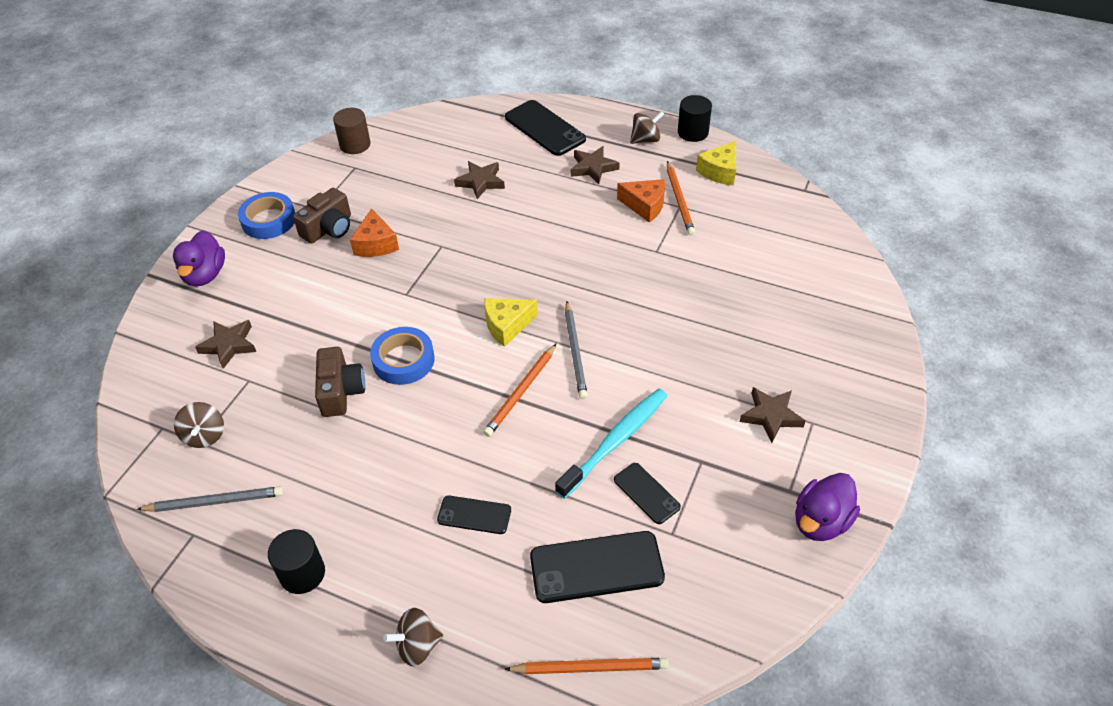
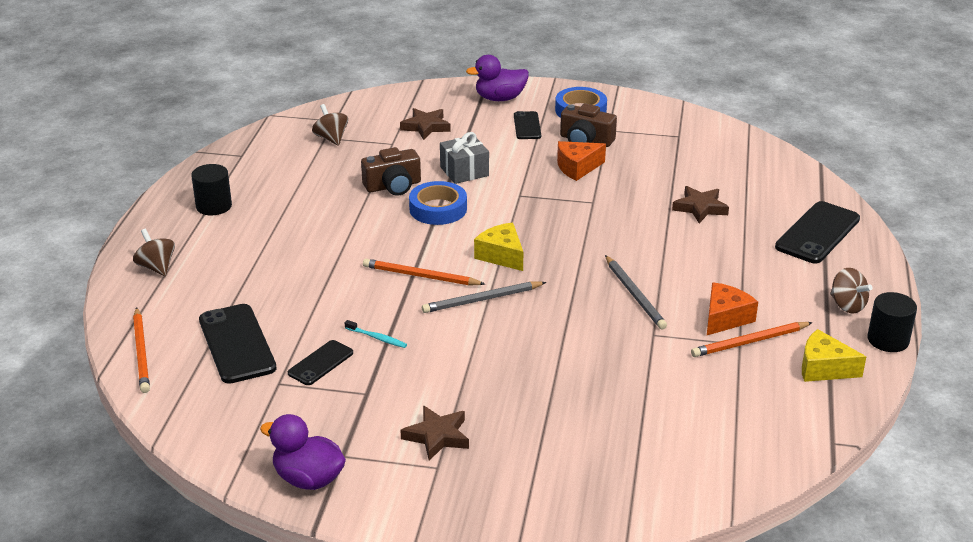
camera: 75 degrees right, 15 degrees down
grey pencil [136,486,283,512] -> grey pencil moved to [605,255,667,329]
brown spinning top [174,402,224,448] -> brown spinning top turned 90 degrees clockwise [312,104,348,146]
brown cylinder [333,108,371,154] -> none
black phone [437,496,511,534] -> black phone moved to [514,111,541,139]
turquoise toothbrush [555,389,667,499] -> turquoise toothbrush [345,320,407,348], size x0.44
brown star [571,146,620,184] -> none
orange cheese [617,179,665,223] -> orange cheese turned 150 degrees counterclockwise [707,282,758,335]
none -> grey gift [440,132,489,184]

